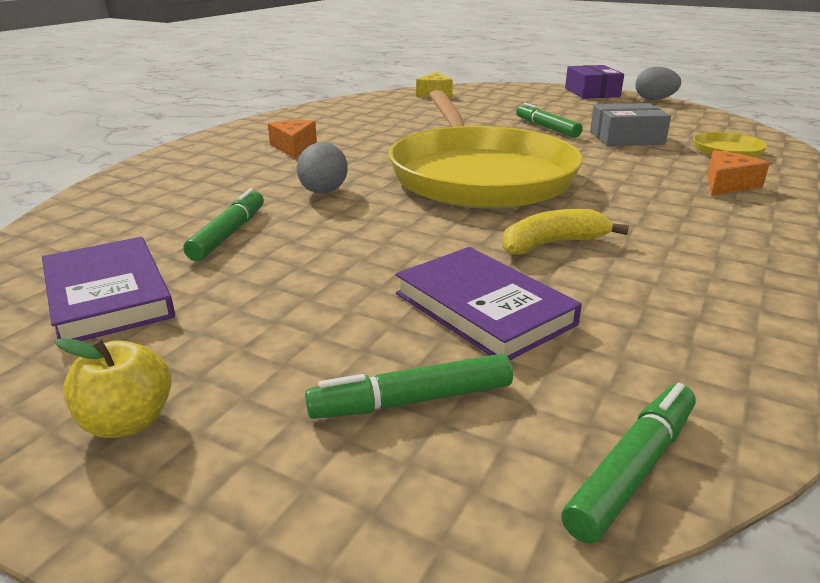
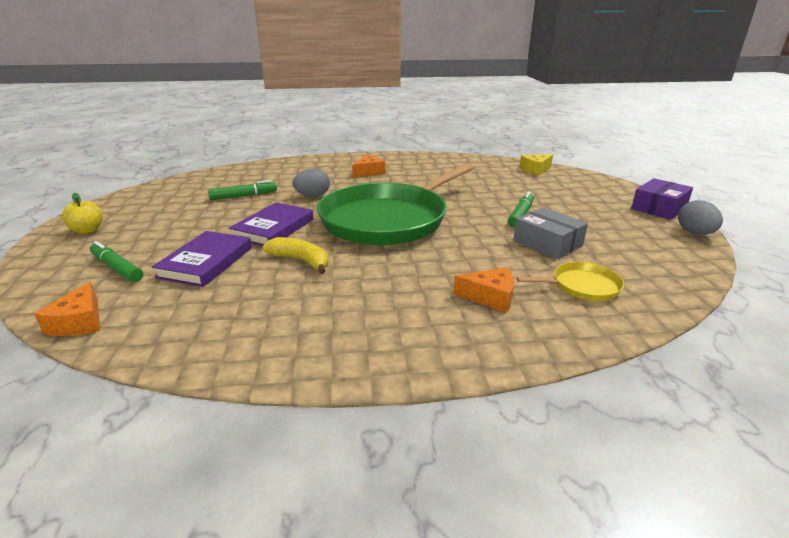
camera: 55 degrees right, 0 degrees up
purple book [42,237,175,341] -> purple book moved to [229,202,313,246]
yellow pan [388,90,583,208] -> green pan [317,163,474,245]
green marker [561,383,696,544] -> orange cheese [34,282,100,336]

